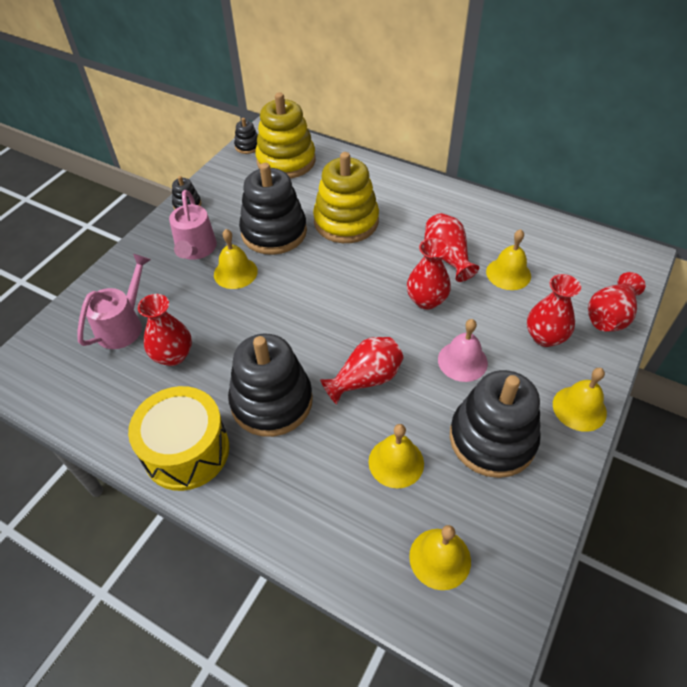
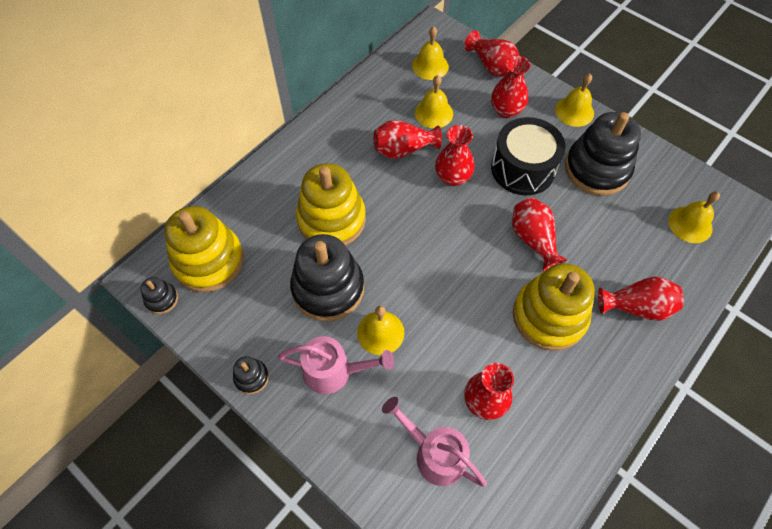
camera: 80 degrees left, 10 degrees up
yellow drum [128,386,229,491] -> none
black stacking toy [228,334,313,437] -> yellow stacking toy [513,263,595,351]
yellow bell [369,424,424,488] -> yellow bell moved to [412,26,449,80]
pink bell [438,319,488,382] -> black drum [491,117,566,195]
none -> red vase [598,277,684,321]

